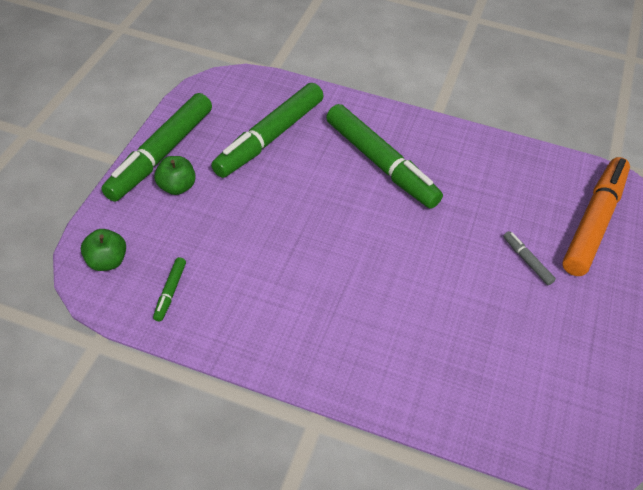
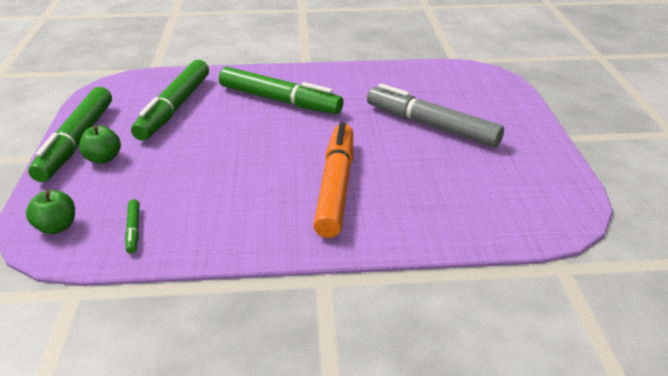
camera: 20 degrees left, 15 degrees down
grey marker [503,231,556,285] -> grey marker [367,84,504,147], size x2.43
orange marker [562,157,630,276] -> orange marker moved to [313,122,353,238]

